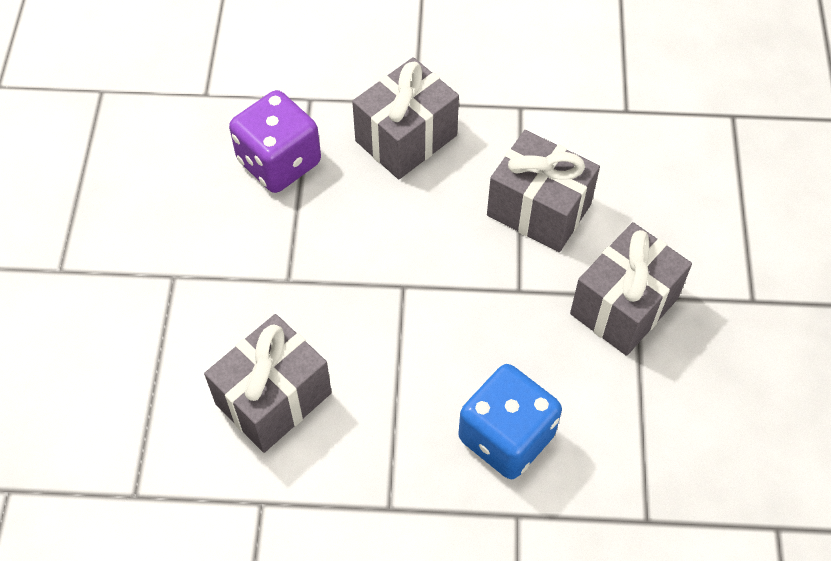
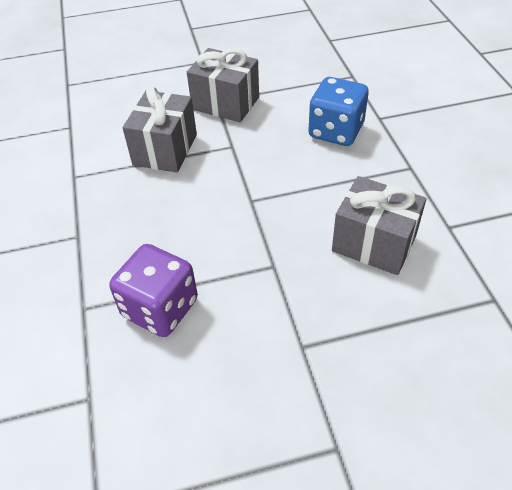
camera: 105 degrees left, 10 degrees down
grey gift [352,57,459,179] -> none

